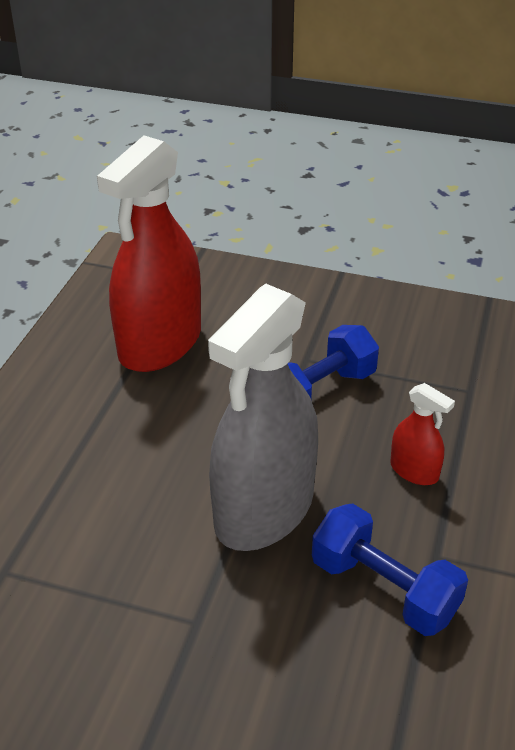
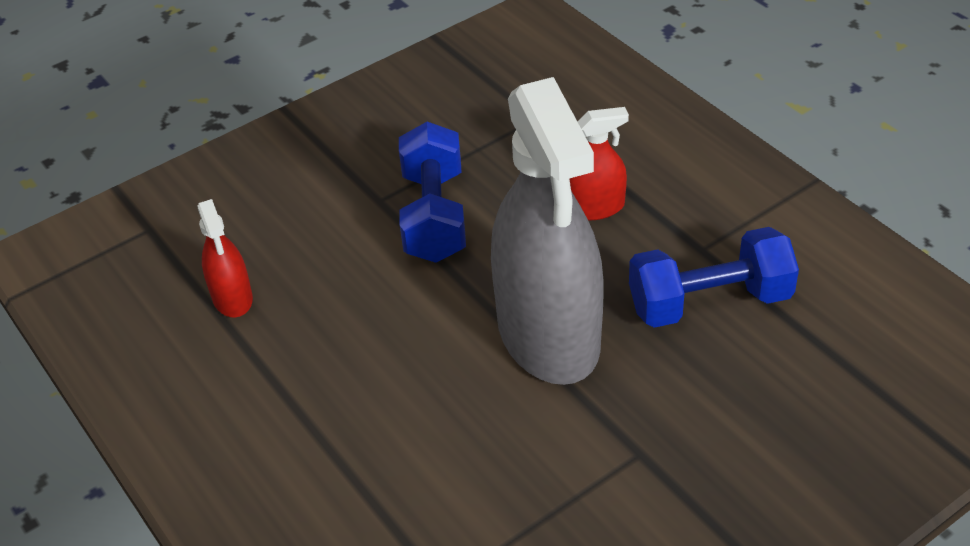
camera: 50 degrees left, 5 degrees up
red spray bottle [97,135,201,372] -> red spray bottle [197,199,253,317], size x0.43

